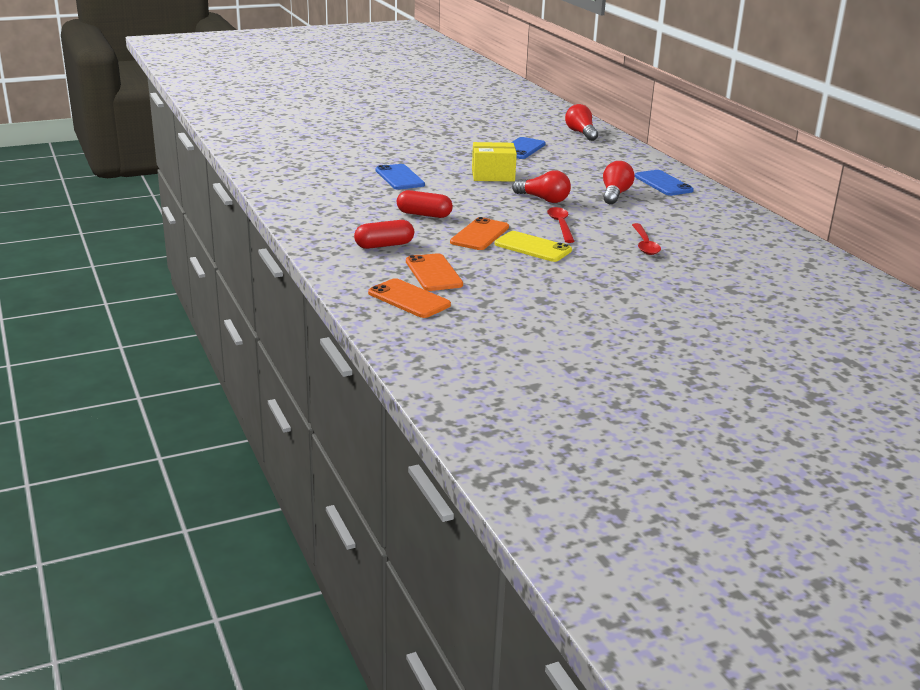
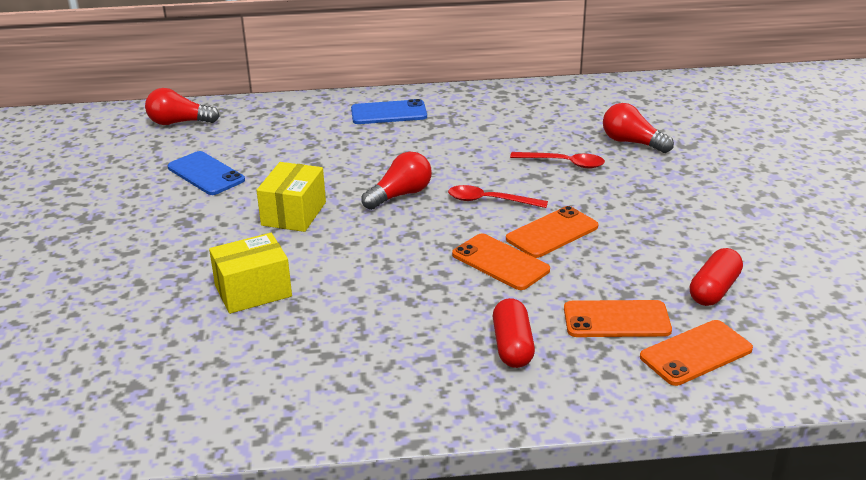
camera: 70 degrees left, 5 degrees up
blue phone [375,164,425,190] -> yellow box [209,233,292,314]
red capsule [397,190,453,218] -> red capsule moved to [690,248,743,306]
yellow phone [494,231,572,262] -> orange phone [506,206,598,258]
red light bulb [603,161,635,204] -> red light bulb moved to [603,103,674,153]

